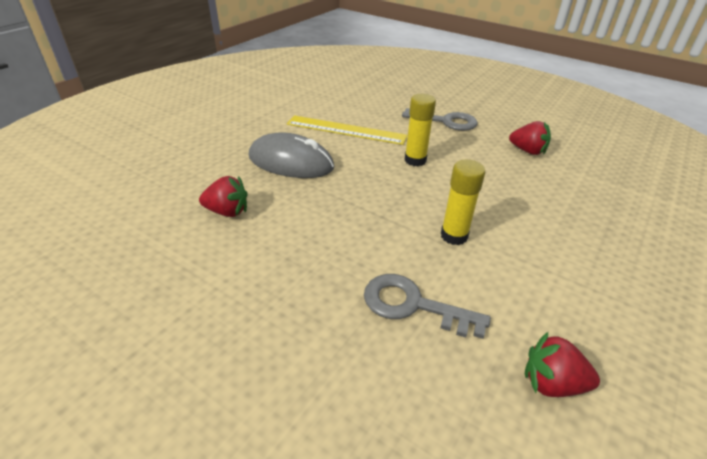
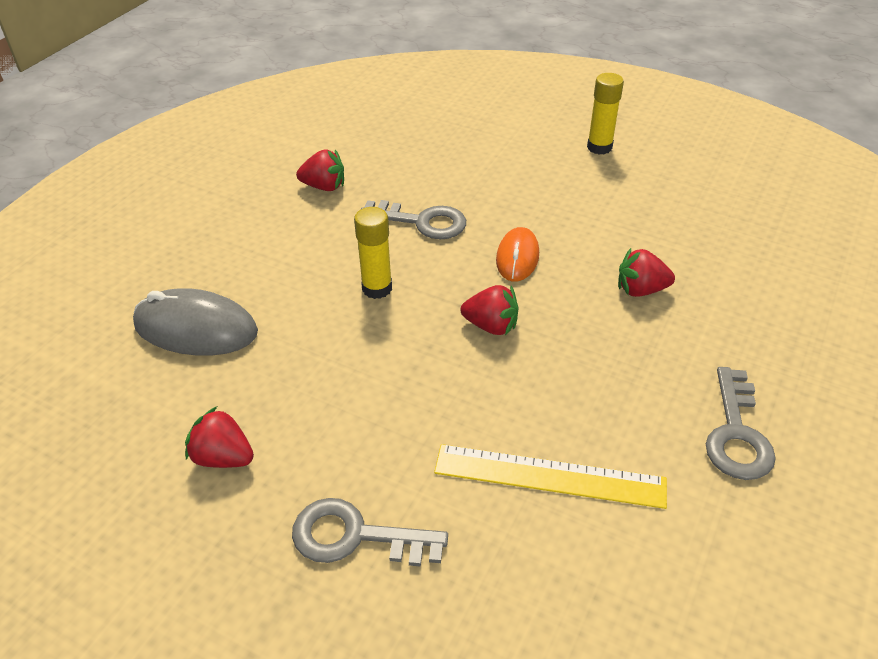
camera: 175 degrees right, 5 degrees up
grey mouse [249,132,334,178] -> grey mouse moved to [133,288,258,356]
yellow glue stick [405,94,436,166] -> yellow glue stick moved to [587,73,624,155]
none -> red strawberry [460,285,519,336]
none -> orange mouse [496,227,539,282]
none -> grey key [706,367,776,480]

